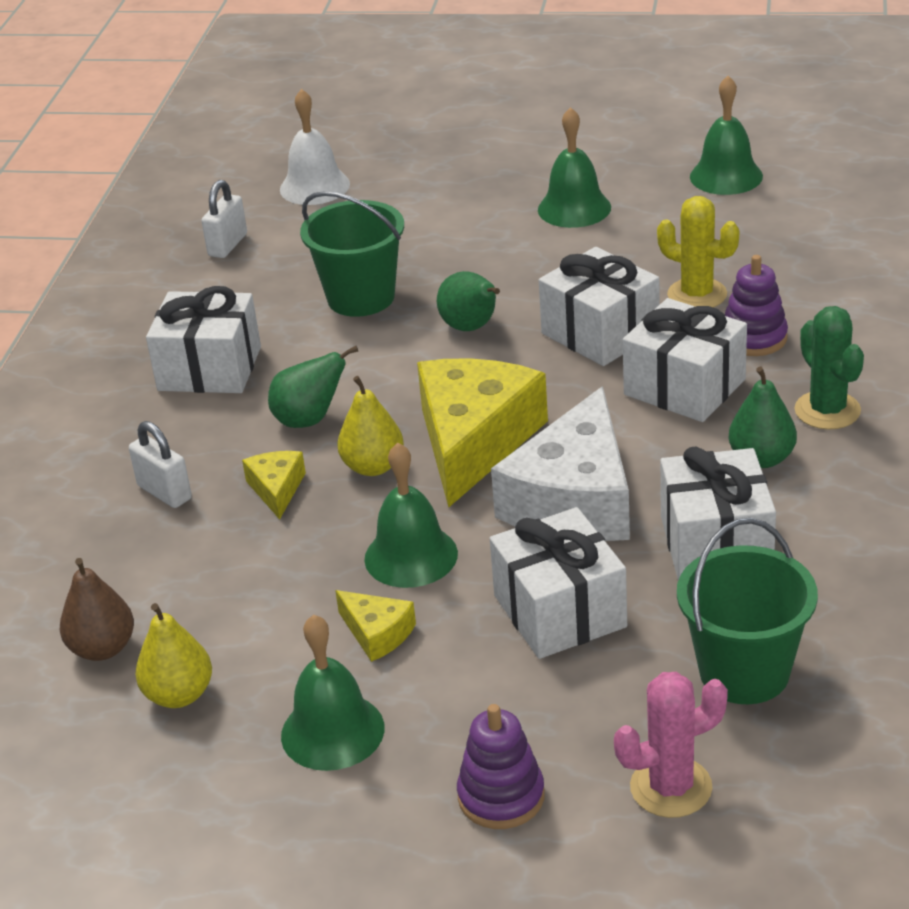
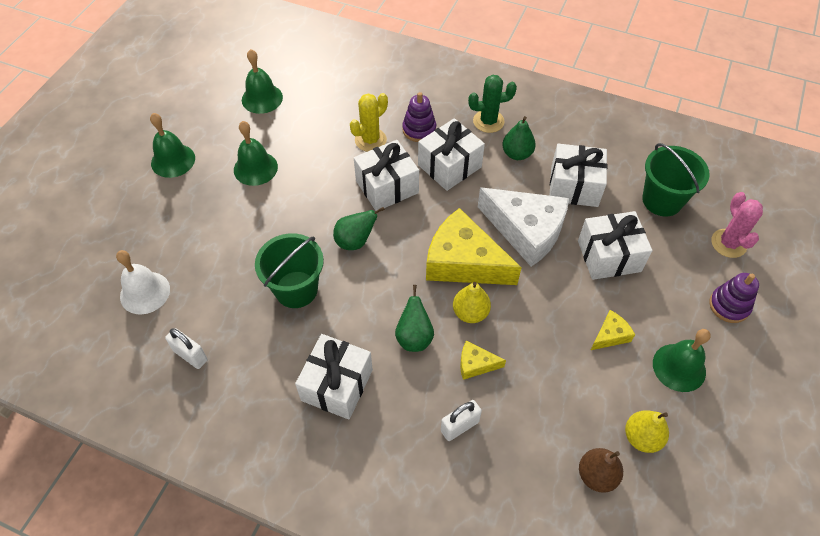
camera: 80 degrees left, 20 degrees up
green bell [364,443,458,588] -> green bell moved to [150,113,195,178]

